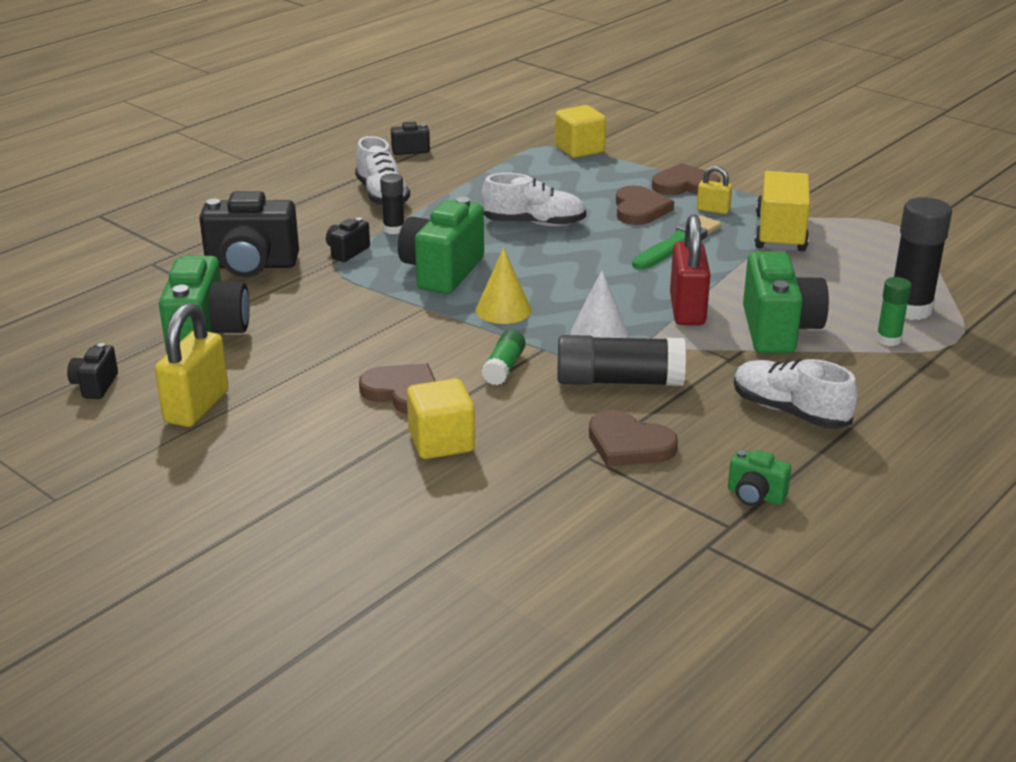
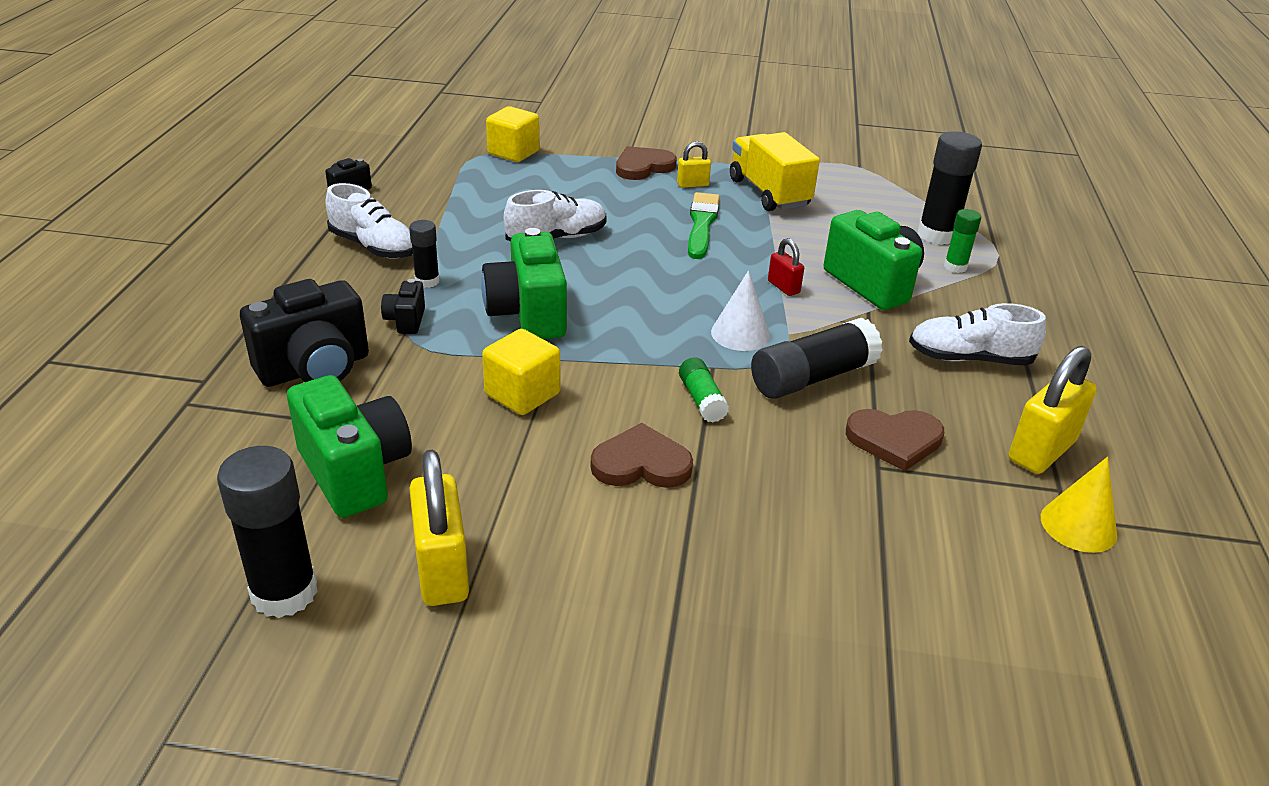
camera: 35 degrees left, 5 degrees up
black camera [67,343,118,399] -> black glue stick [217,446,318,618]
yellow cube [407,378,475,459] -> yellow cube moved to [482,329,560,415]
yellow cone [476,248,532,324] -> yellow cone moved to [1041,457,1117,553]
brown heart [616,185,674,225] -> none
red padlock [670,214,710,325] -> red padlock [768,238,804,296], size x0.53
green camera [728,450,792,506] -> yellow padlock [1009,346,1097,474]

